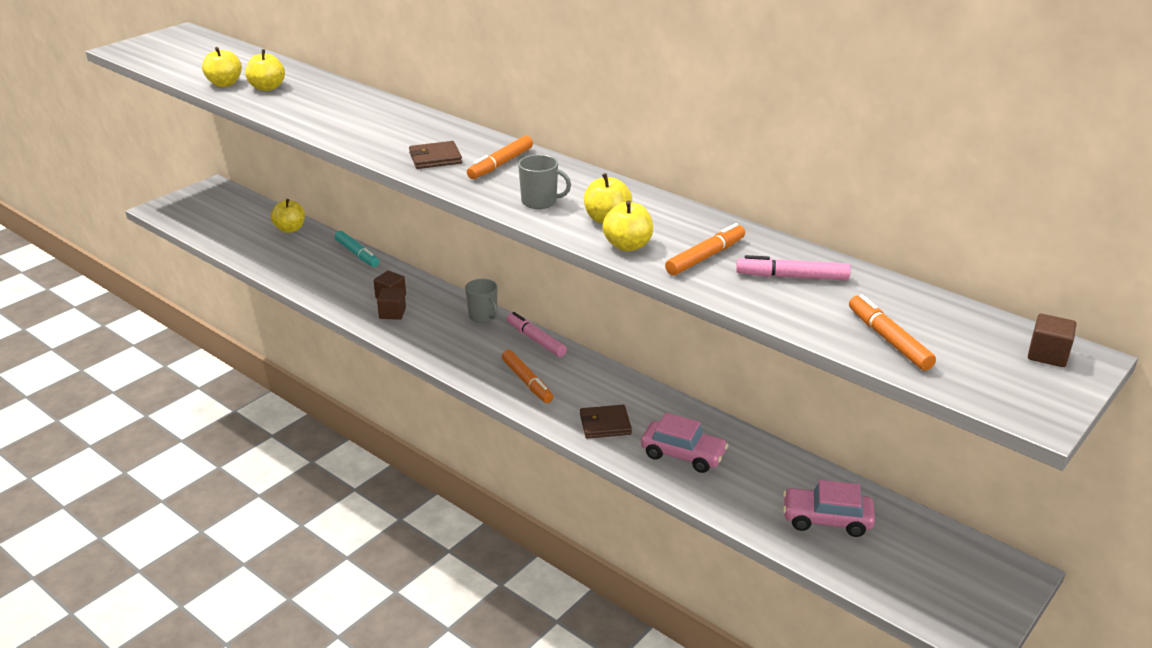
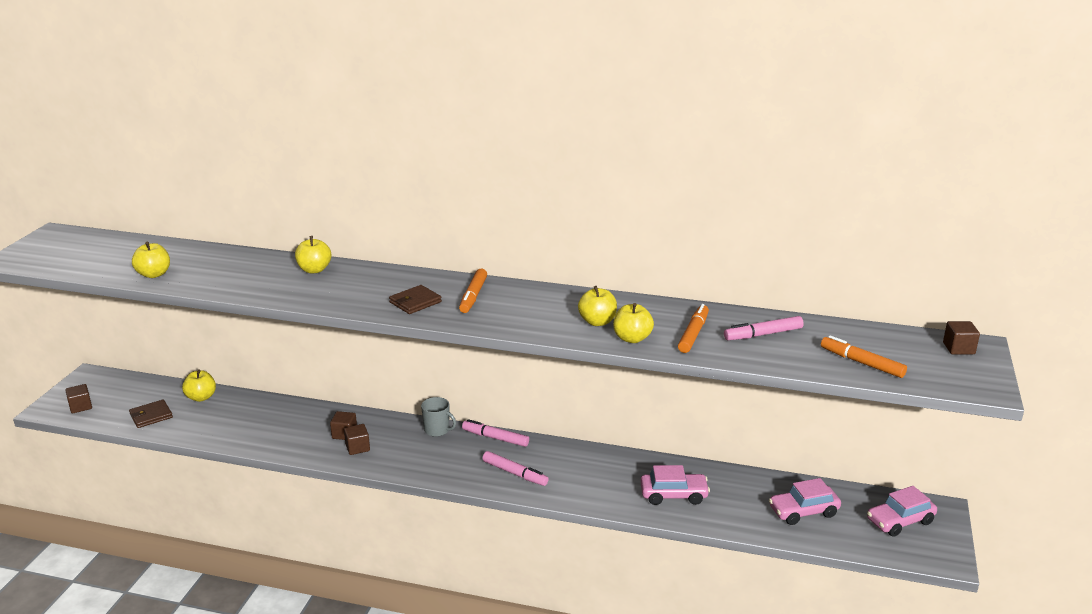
camera: 25 degrees left, 5 degrees down
yellow apple [245,49,285,91] -> yellow apple moved to [295,236,331,273]
turquoise marker [335,231,379,267] -> none
orange marker [502,350,553,403] -> pink marker [483,451,549,486]
grey mug [518,155,571,209] -> none
brown wallet [580,405,632,439] -> brown wallet moved to [129,399,173,428]
none -> brown cube [65,384,92,413]
none -> pink car [867,486,937,537]

